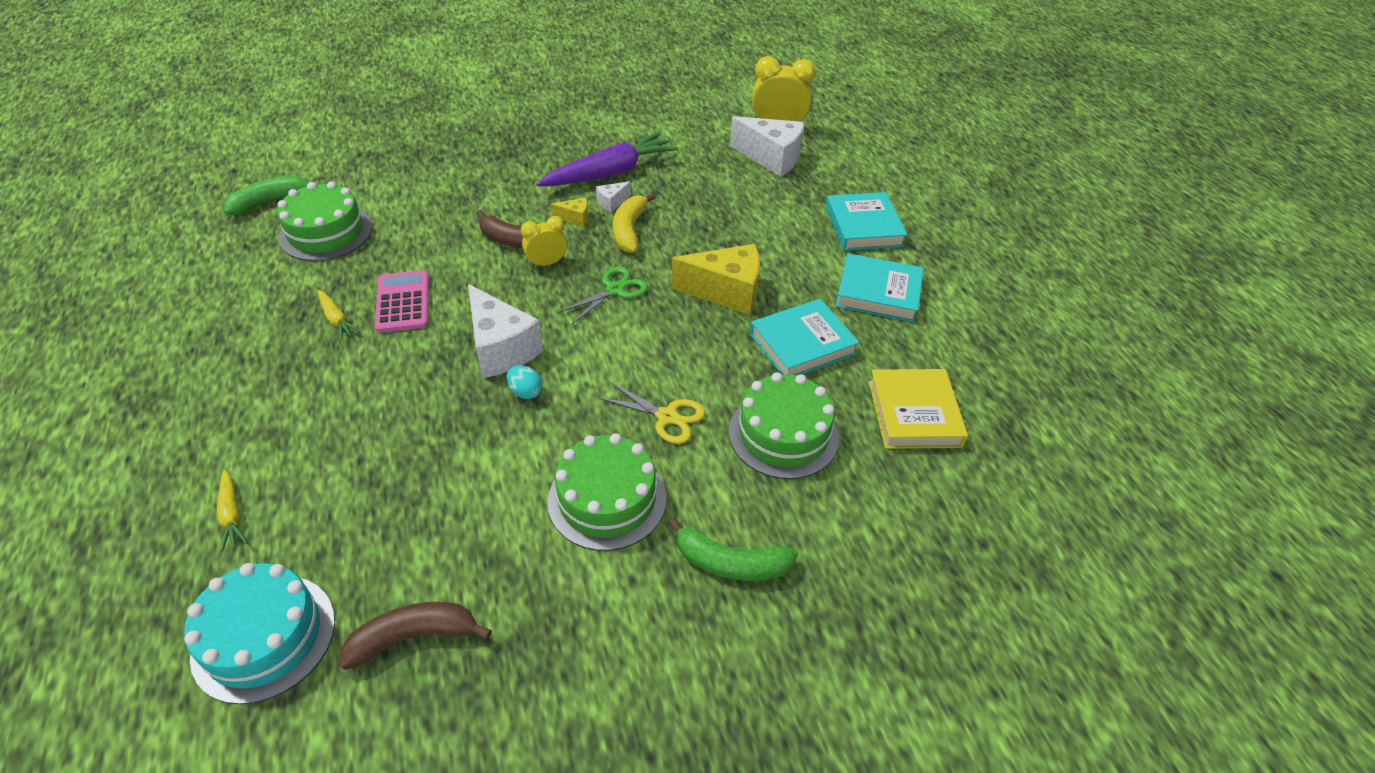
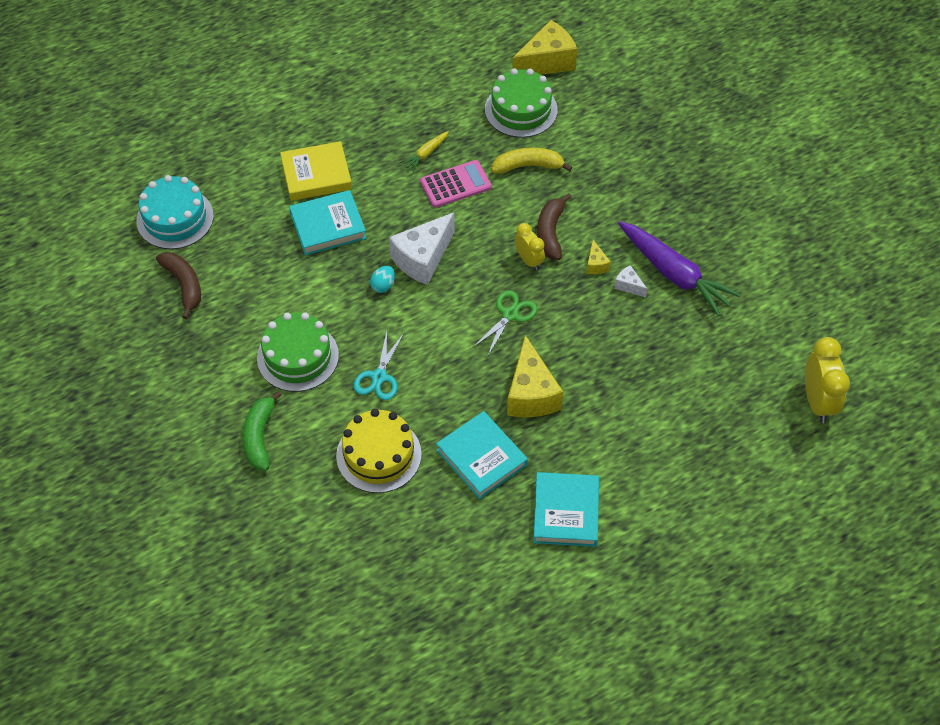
camera: 80 degrees right, 10 degrees up
yellow carrot [217,470,248,552] -> none
green banana [224,176,309,215] -> yellow cheese [512,20,577,75]
green scissors [558,267,648,325] -> green scissors turned 90 degrees counterclockwise [473,290,538,355]
yellow scissors [597,381,705,444] -> turquoise scissors [354,331,404,400]
yellow banana [613,193,656,253] -> yellow banana moved to [492,147,572,174]
green cake [729,372,839,479] -> yellow cake [336,409,422,493]
white cheese [730,116,804,177] -> none
turquoise book [826,192,907,251] -> turquoise book moved to [289,190,367,255]
yellow book [869,369,968,449] -> yellow book moved to [280,141,352,201]

